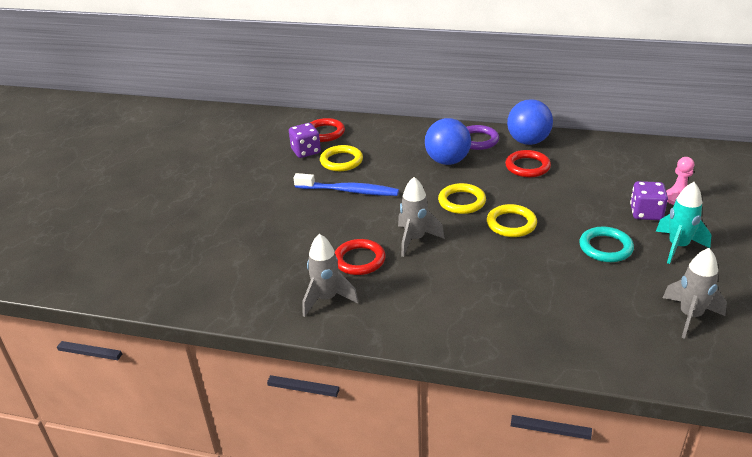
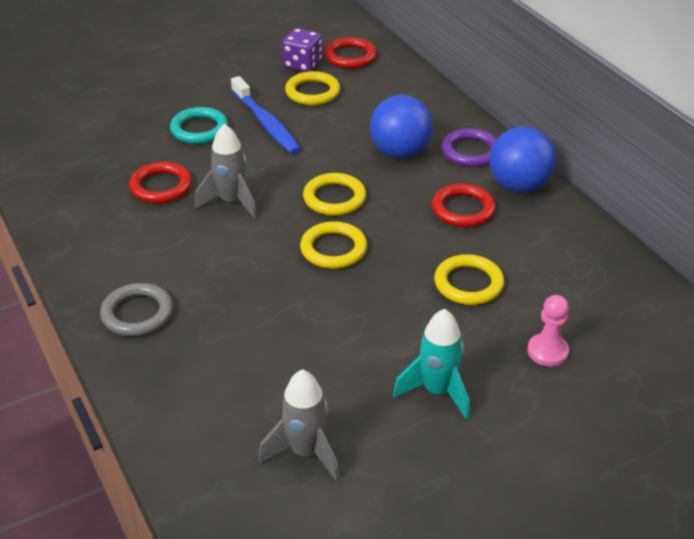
camera: 45 degrees right, 5 degrees up
grey rocket [302,234,359,317] -> none
turquoise ring [579,227,634,262] -> turquoise ring moved to [170,107,228,144]
purple dice [630,181,668,220] -> none
none -> grey ring [100,283,173,336]
none -> yellow ring [434,254,504,305]

